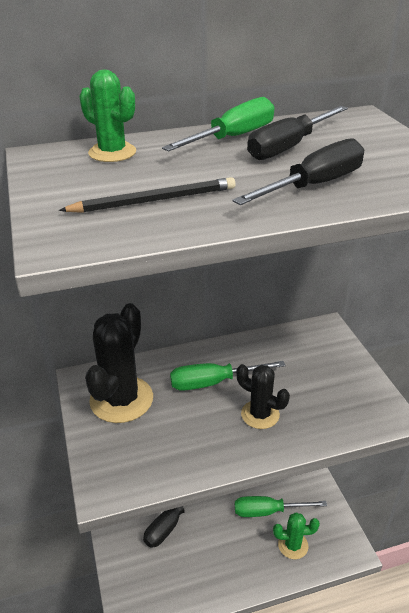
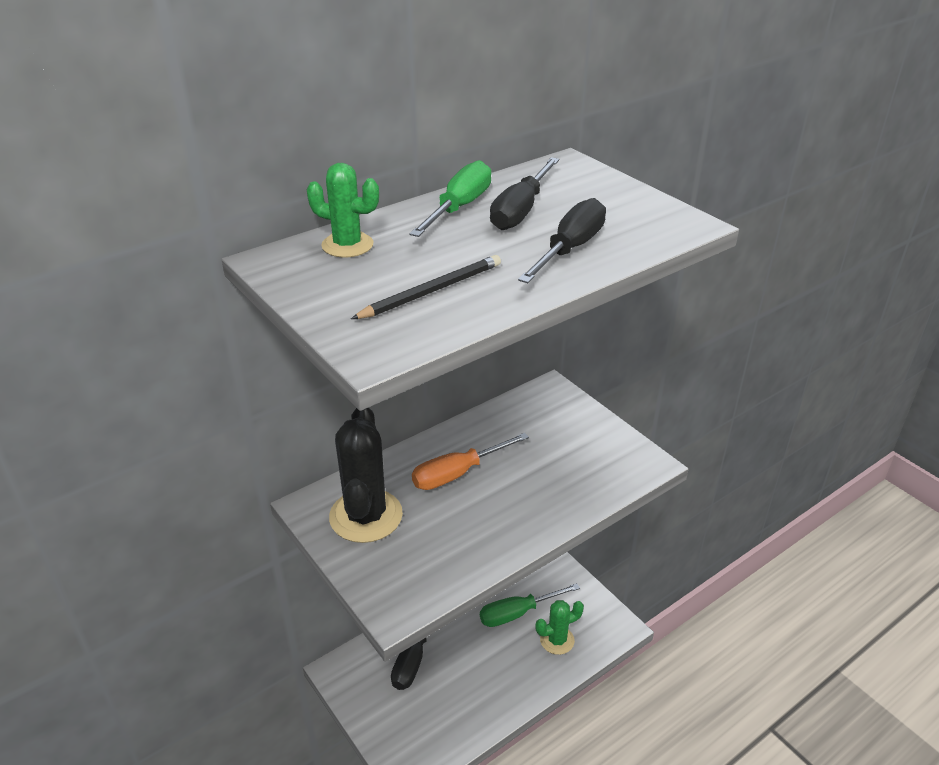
camera: 20 degrees left, 0 degrees up
green screwdriver [170,361,286,391] -> orange screwdriver [412,433,529,490]
black cactus [236,364,290,429] -> none

